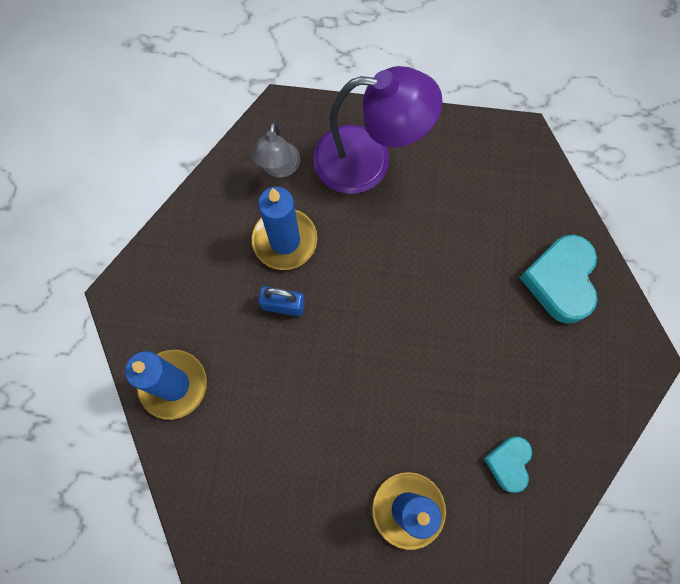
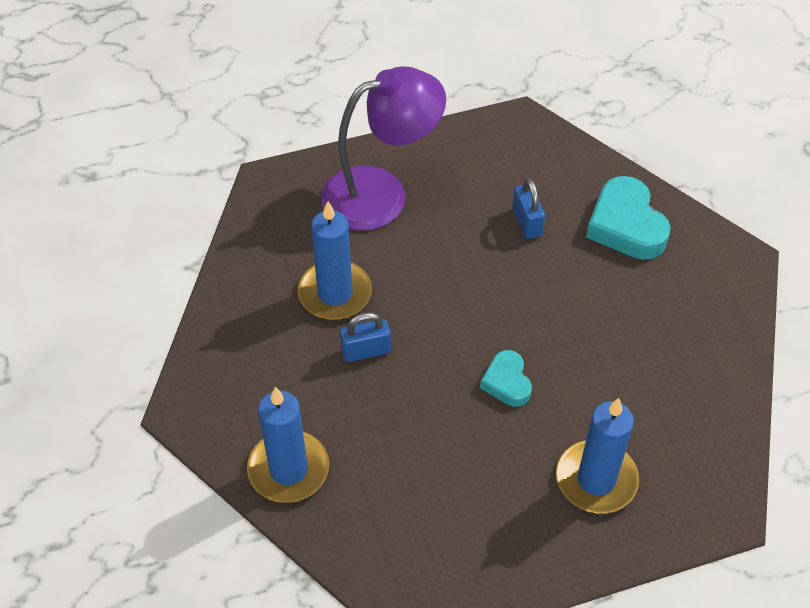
camera: 25 degrees left, 20 degrees down
grey lamp [252,122,300,178] -> none
turquoise heart [483,437,532,493] -> turquoise heart moved to [480,350,532,407]
none -> blue padlock [513,178,545,239]

